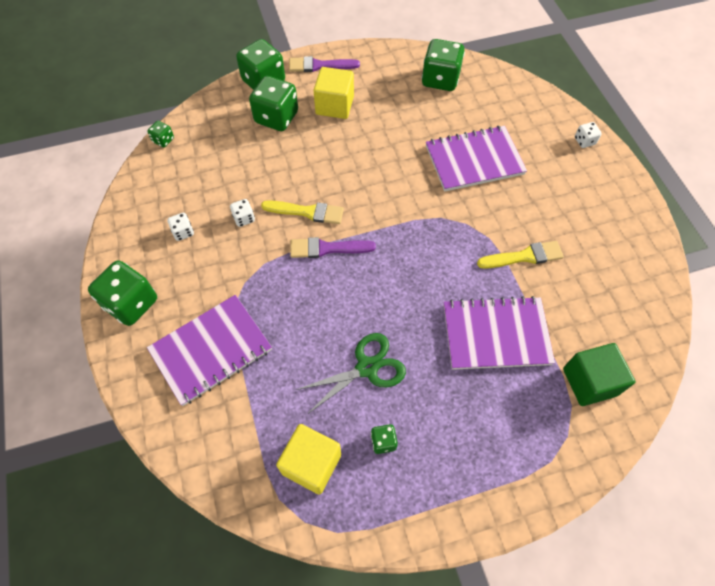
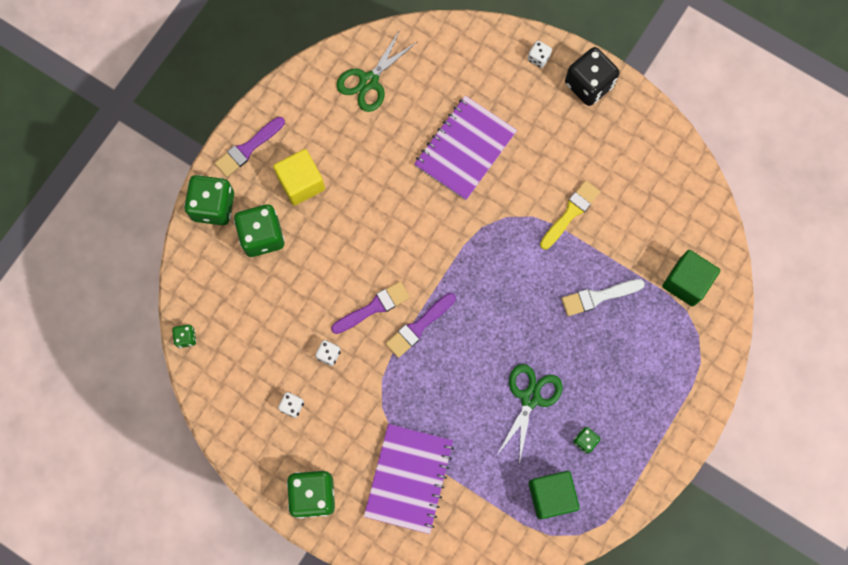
camera: 40 degrees left, 15 degrees up
yellow brush [261,200,344,224] -> purple brush [331,281,410,334]
yellow cube [276,424,341,495] -> green cube [529,471,580,519]
green dice [422,39,465,91] -> green scissors [336,30,417,112]
purple notebook [443,296,555,370] -> white brush [561,279,645,316]
none -> black dice [565,47,619,106]

